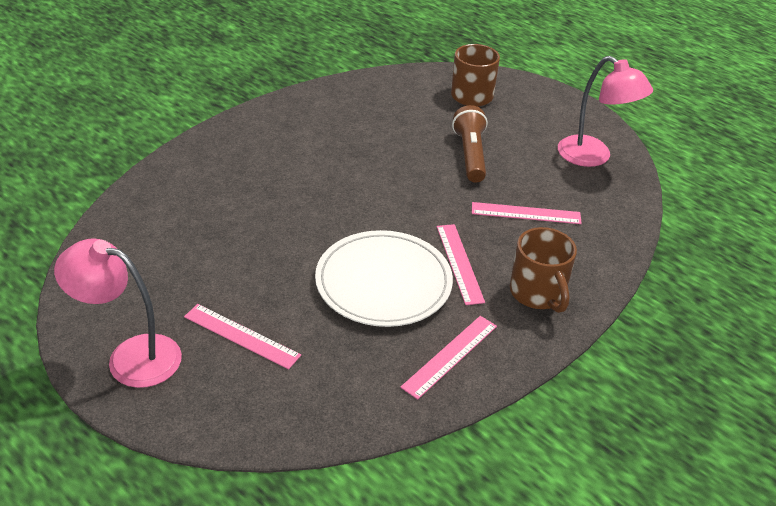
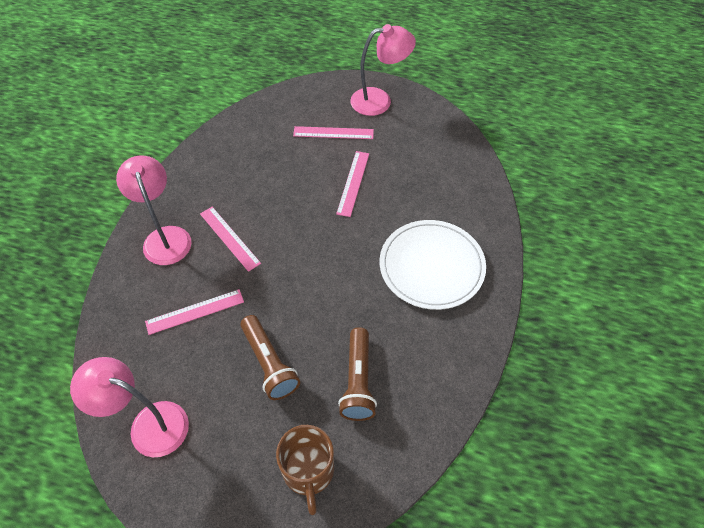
camera: 155 degrees right, 15 degrees up
white plate [315,230,453,327] -> white plate moved to [380,220,486,310]
pink ruler [400,316,497,400] -> pink ruler moved to [336,151,369,217]
brown mug [510,227,577,313] -> pink lamp [116,155,192,265]
none -> brown flashlight [338,327,377,421]

